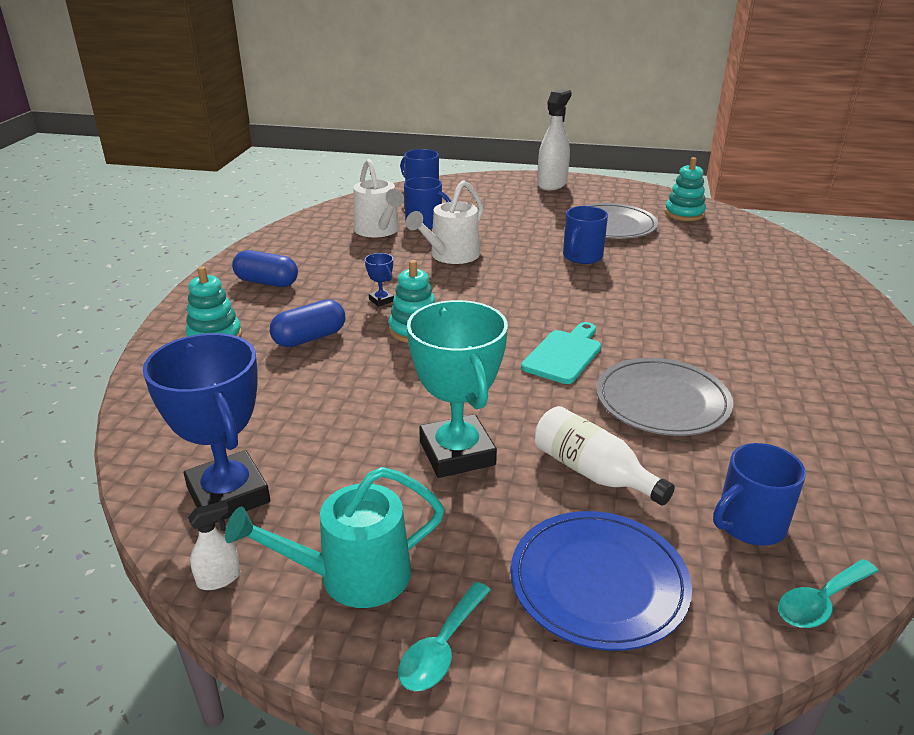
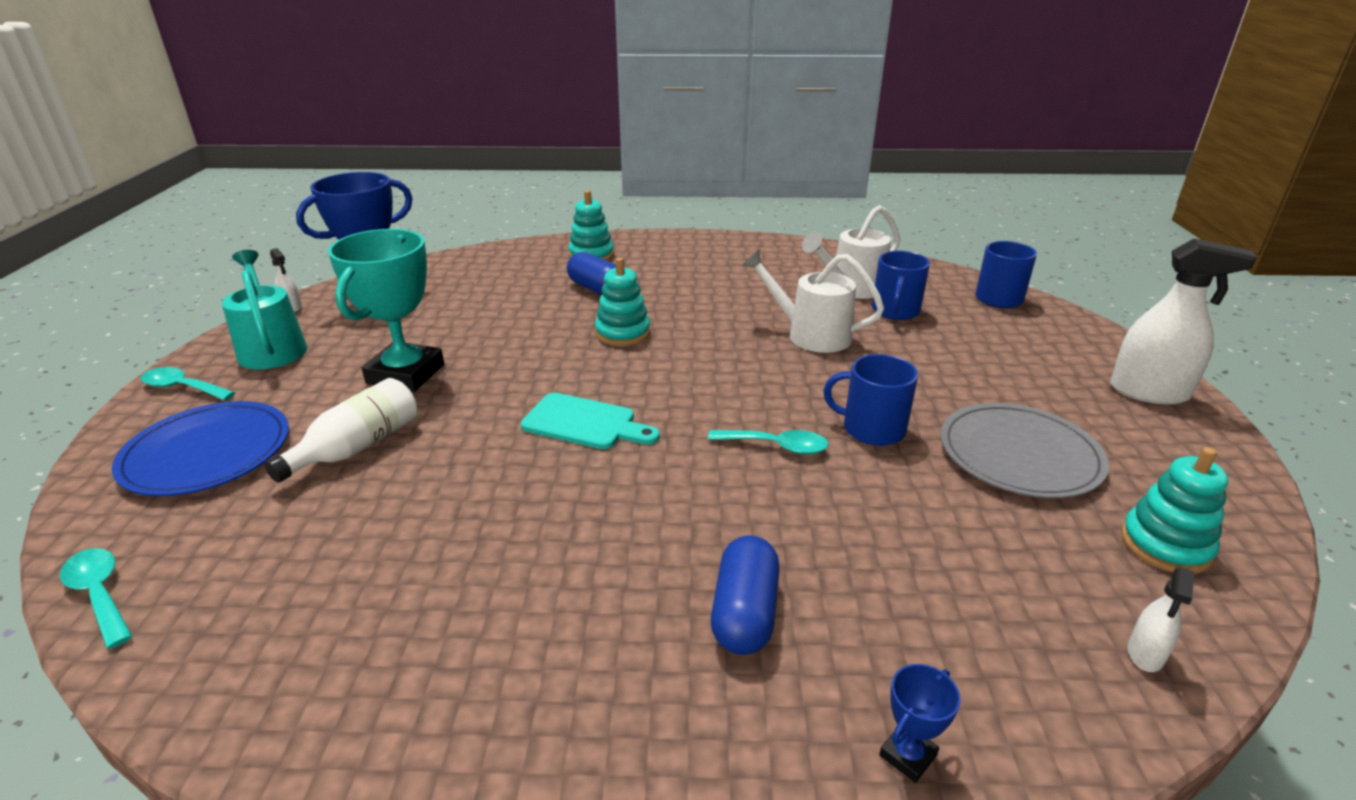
camera: 80 degrees right, 0 degrees up
blue capsule [232,250,298,287] -> blue capsule moved to [711,536,780,655]
blue trophy [365,253,394,307] -> blue trophy moved to [879,664,961,783]
turquoise trophy [407,300,508,478] -> turquoise trophy turned 45 degrees counterclockwise [328,229,444,392]
grey plate [596,358,733,436] -> none
blue mug [713,443,806,545] -> none
none -> turquoise spoon [708,430,829,455]
none -> white spray bottle [1128,567,1194,672]

